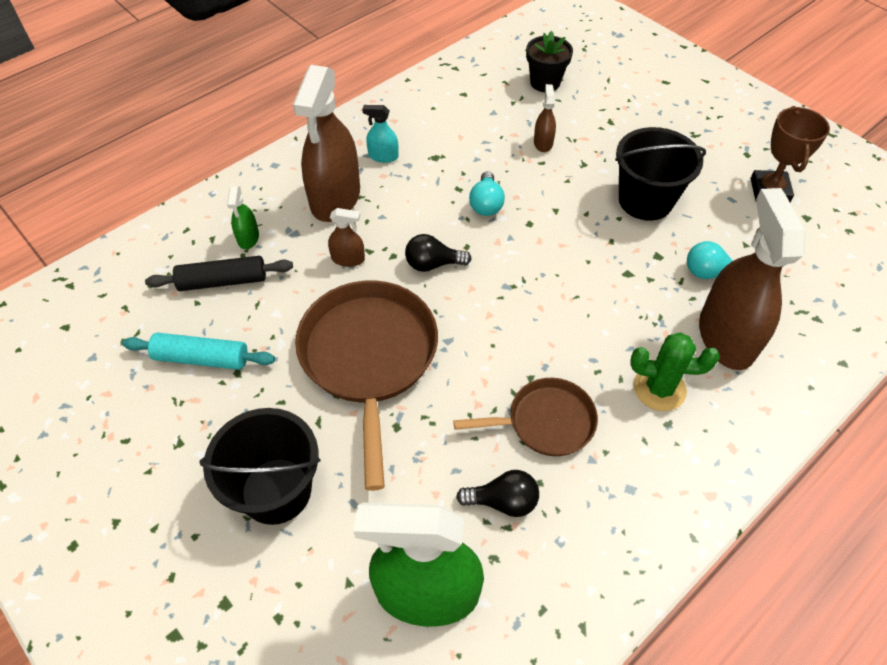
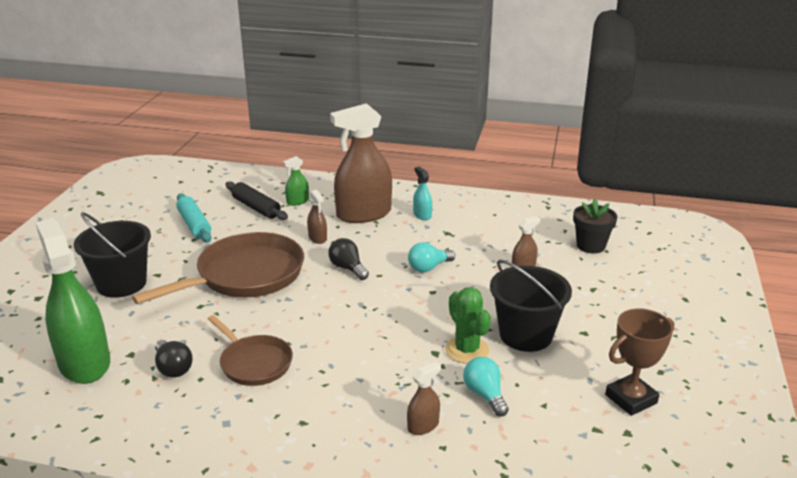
camera: 55 degrees right, 25 degrees down
green cactus [631,333,720,411] -> green cactus moved to [445,287,491,364]
brown spray bottle [699,188,806,370] -> brown spray bottle [407,362,441,435], size x0.43

